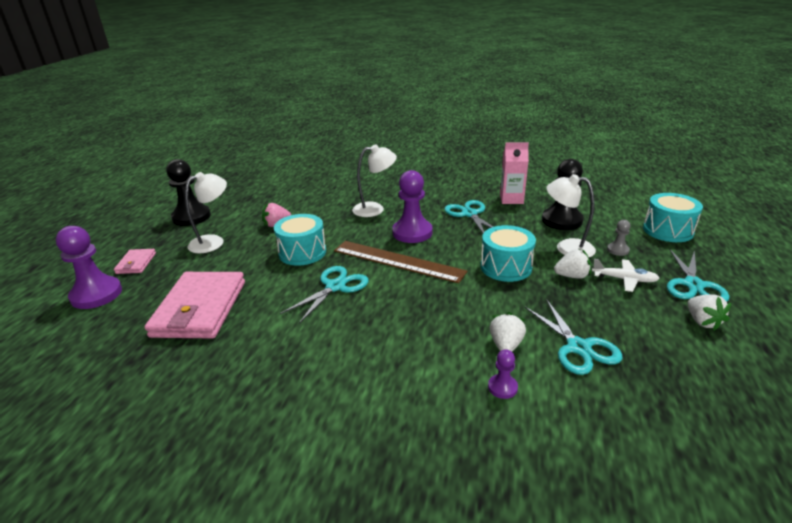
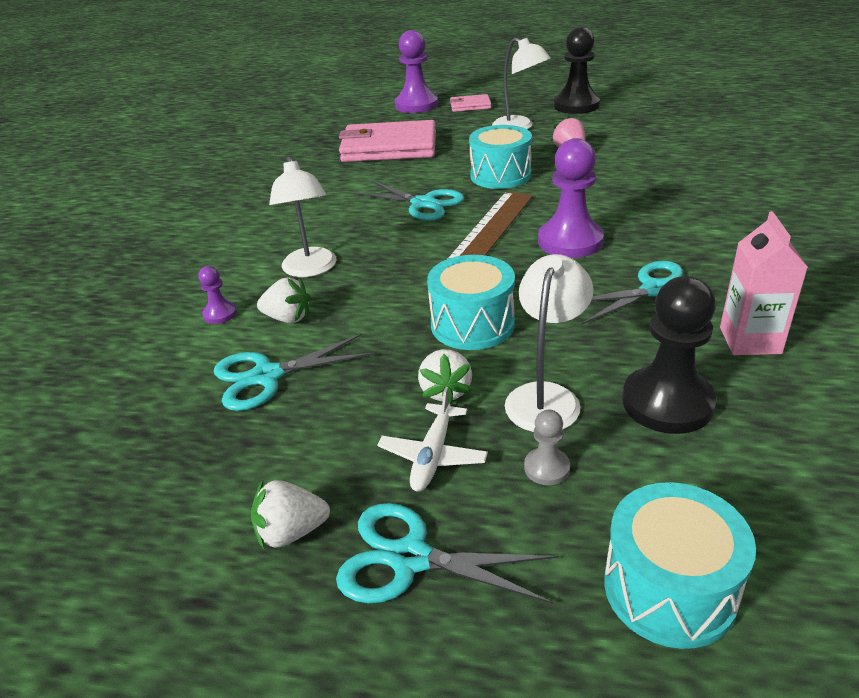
camera: 90 degrees right, 5 degrees up
white lamp [352,144,397,217] -> white lamp moved to [269,156,336,277]

